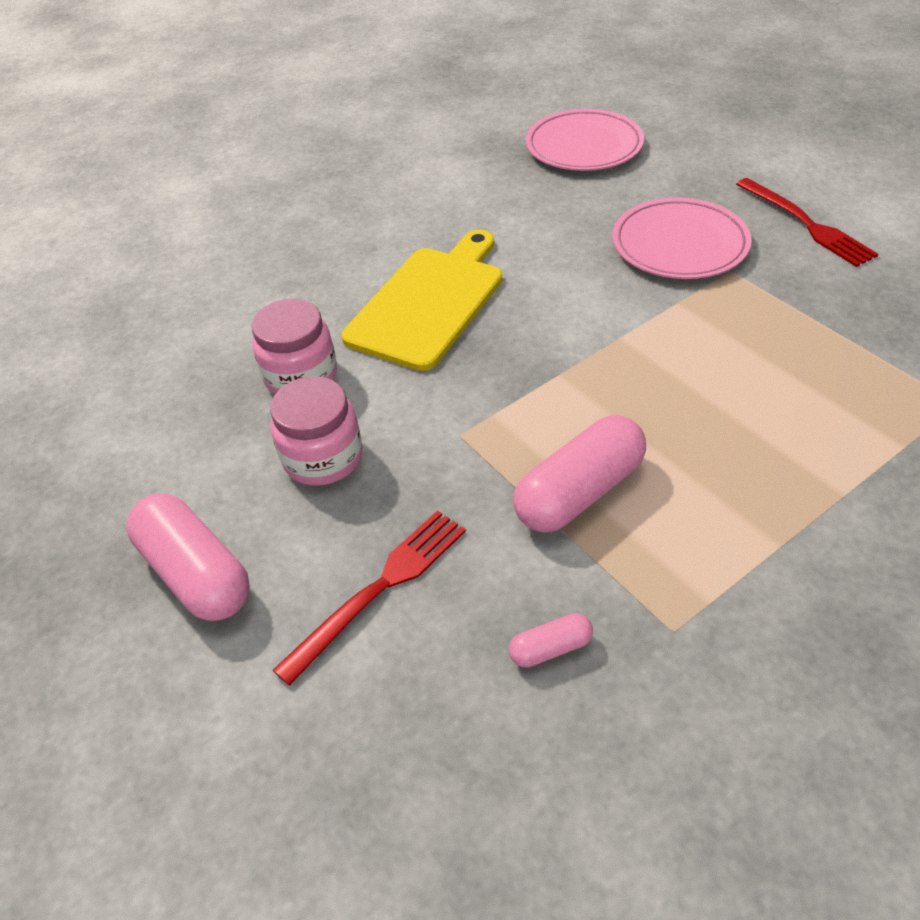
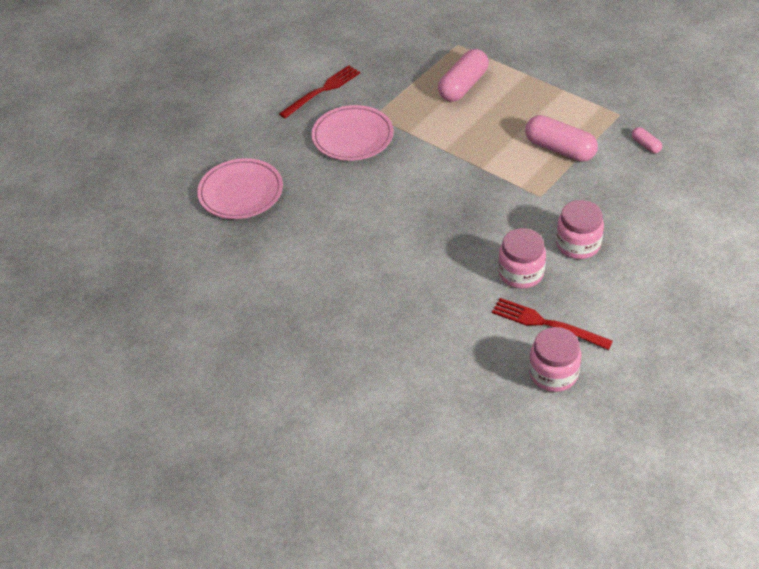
camera: 105 degrees left, 0 degrees up
pink capsule [127,493,250,621] -> pink capsule moved to [438,49,489,102]
red fork [273,510,466,686] -> red fork moved to [492,298,613,350]
yellow cutting board [342,230,502,371] -> none
none -> pink jar [529,327,582,392]

